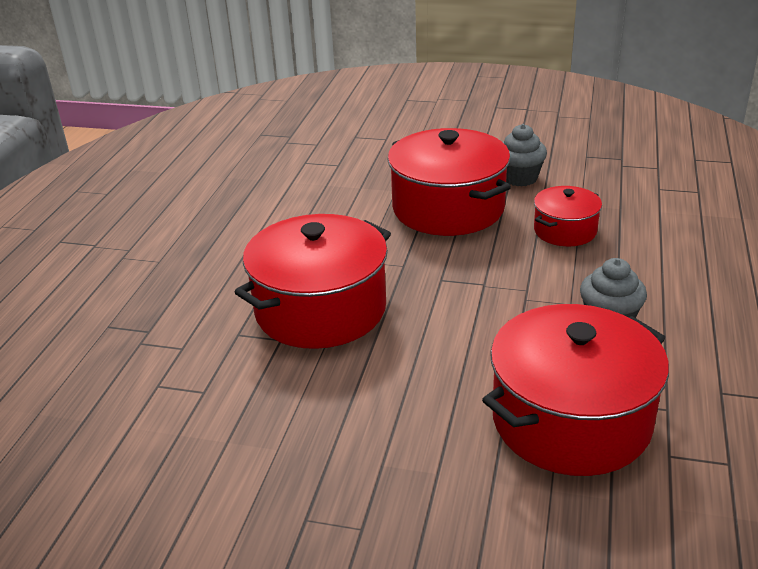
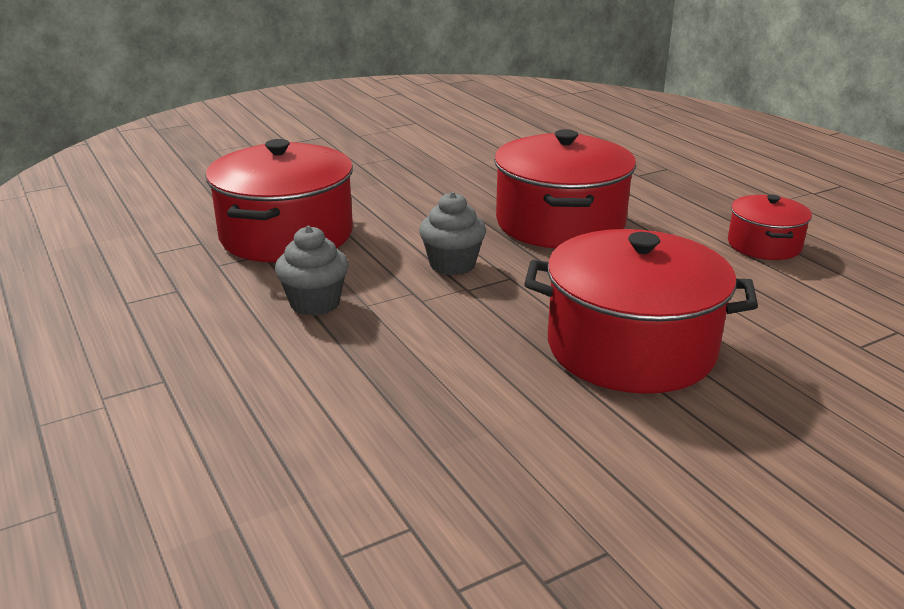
camera: 135 degrees right, 5 degrees down
grey cupcake [503,124,547,187] -> grey cupcake moved to [419,192,486,275]
red pot [534,186,602,246] -> red pot moved to [728,195,812,260]

